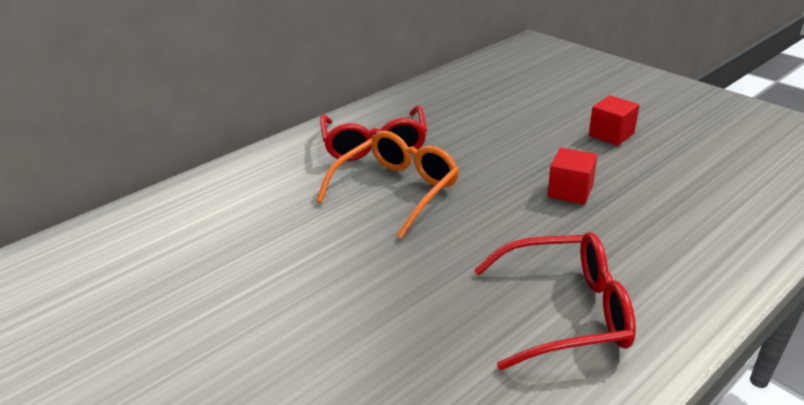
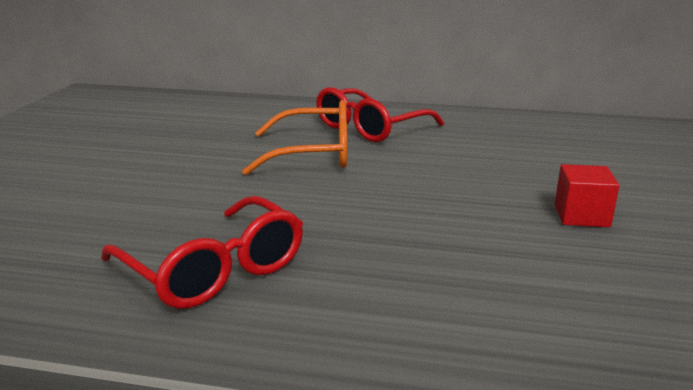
camera: 50 degrees right, 10 degrees down
red cube [547,148,598,205] -> none

